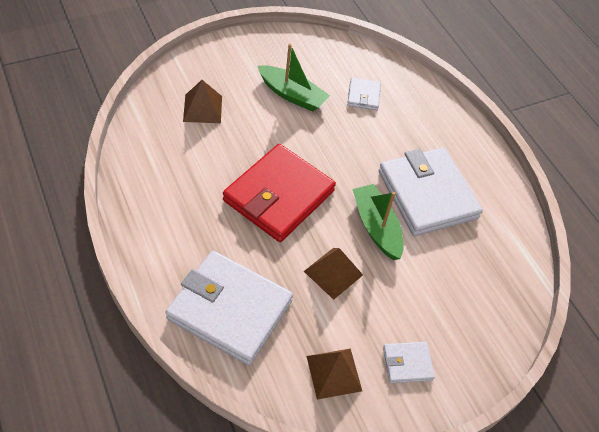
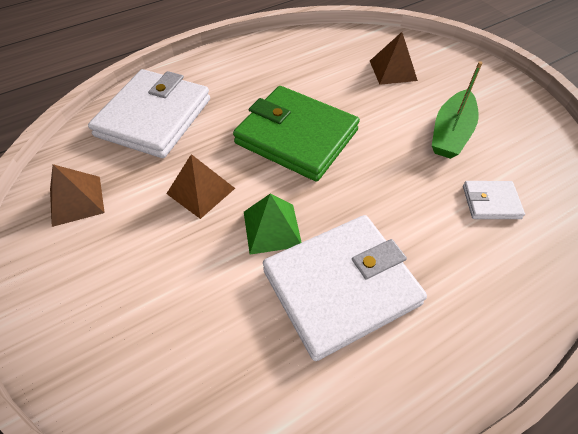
camera: 90 degrees right, 0 degrees up
red wallet [223,144,336,242] -> green wallet [233,86,360,182]
green boat [353,184,403,260] -> green pyramid [244,194,302,255]
white wallet [383,342,435,383] -> none

